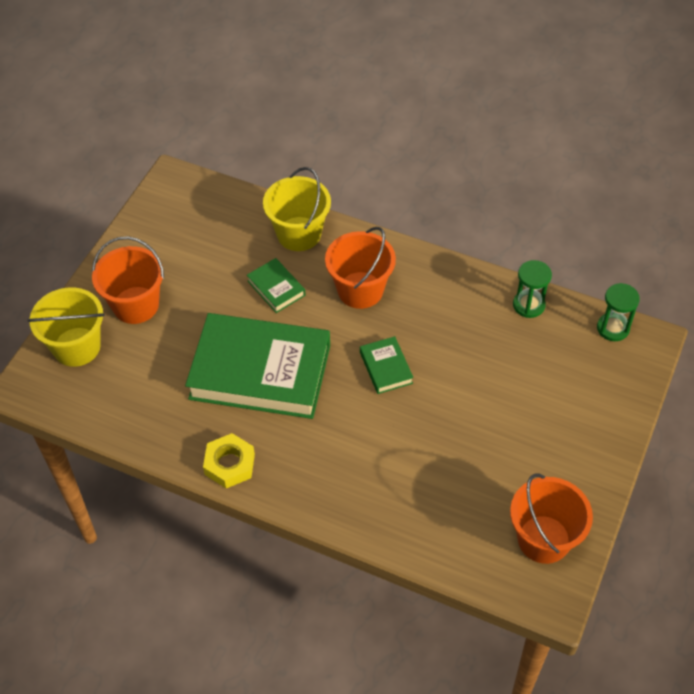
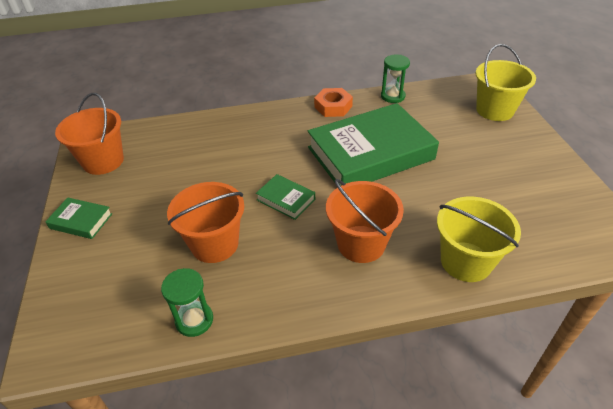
camera: 145 degrees right, 10 degrees down
orange bucket [92,236,164,324] -> orange bucket moved to [167,182,244,263]
yellow nut [203,433,255,488] -> orange nut [314,88,353,117]
green book [247,258,305,313] -> green book moved to [45,198,112,239]
green hourglass [597,283,640,341] -> green hourglass moved to [381,55,410,103]

